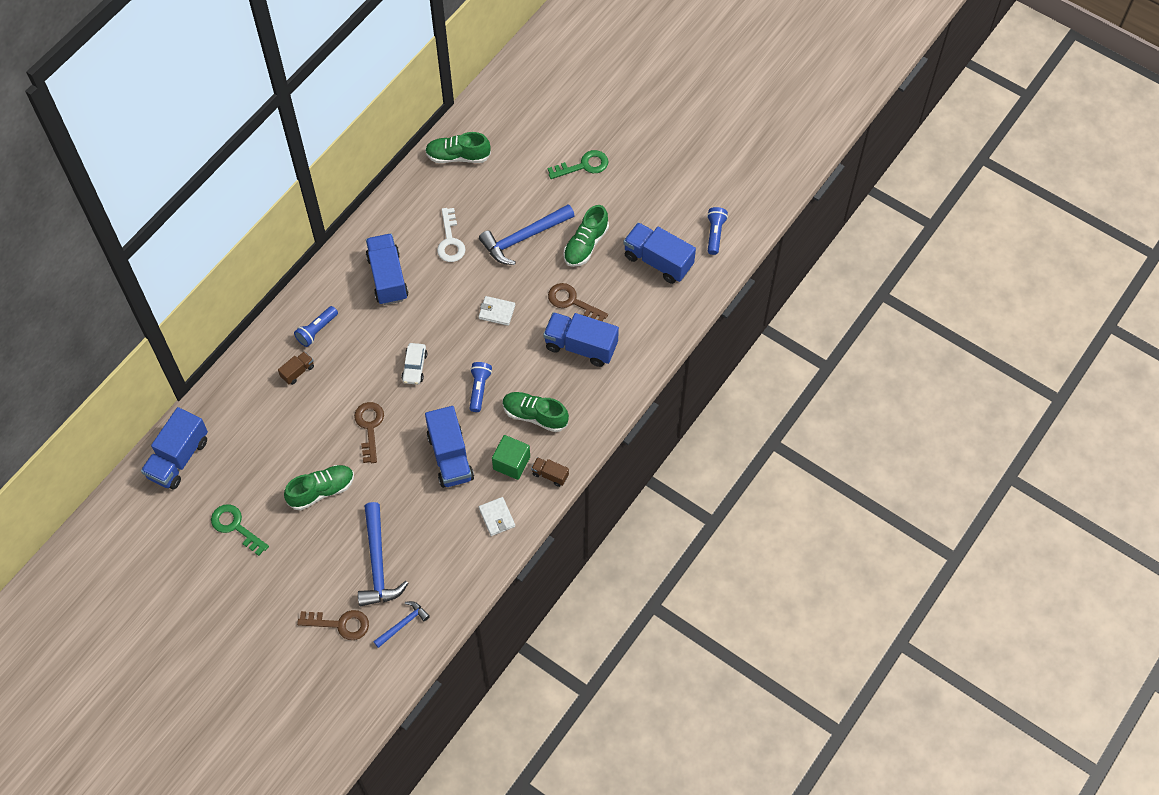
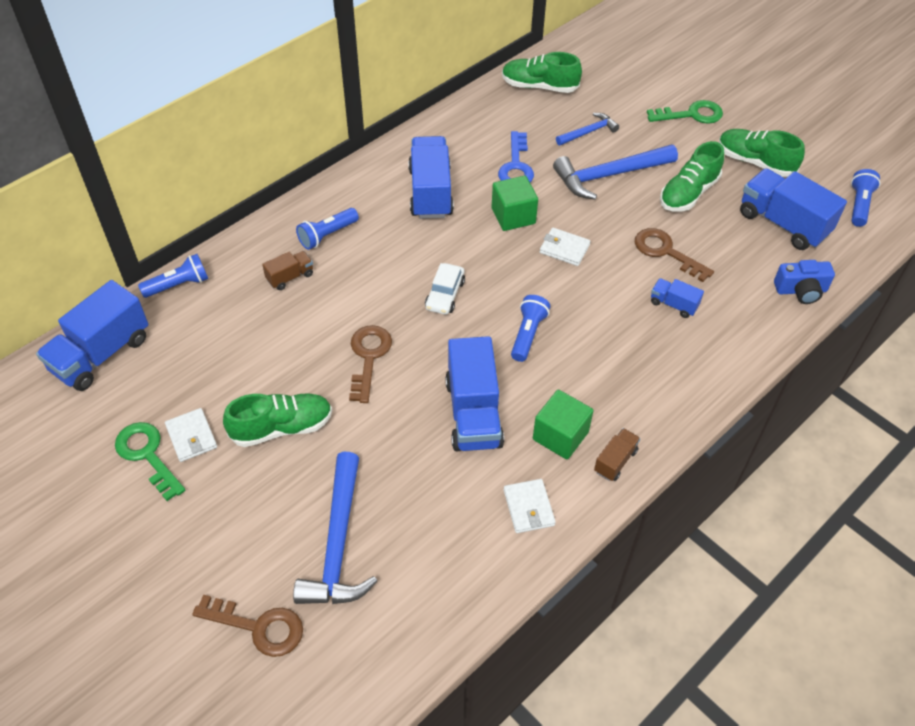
camera: 10 degrees right, 10 degrees down
blue hammer [373,601,430,648] -> blue hammer moved to [556,113,619,146]
white key [437,208,465,262] -> blue key [498,131,534,182]
green shoe [502,392,569,432] -> green shoe moved to [719,129,805,177]
brown truck [531,457,569,487] -> brown truck turned 90 degrees clockwise [594,428,640,481]
blue truck [543,312,619,367] -> blue truck [651,278,704,318], size x0.49
none -> blue flashlight [138,254,208,298]
none -> white wallet [165,408,217,462]
none -> green cube [492,176,538,231]
none -> blue camera [774,260,835,304]

